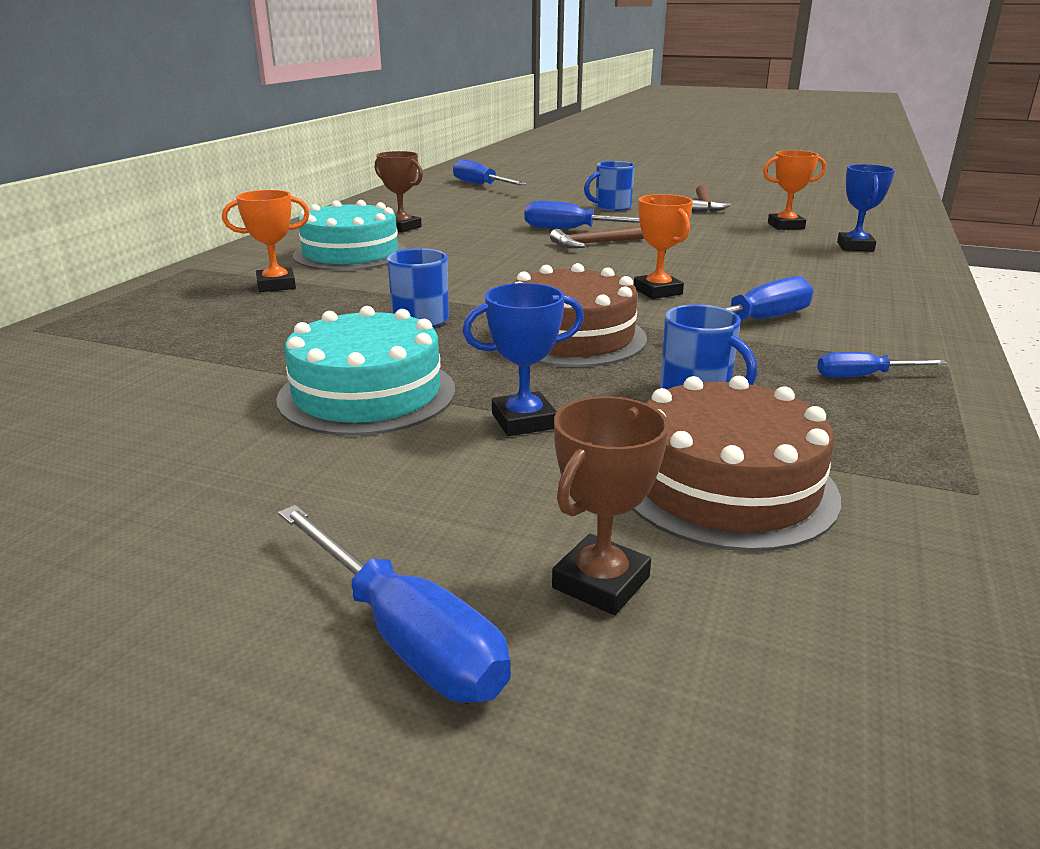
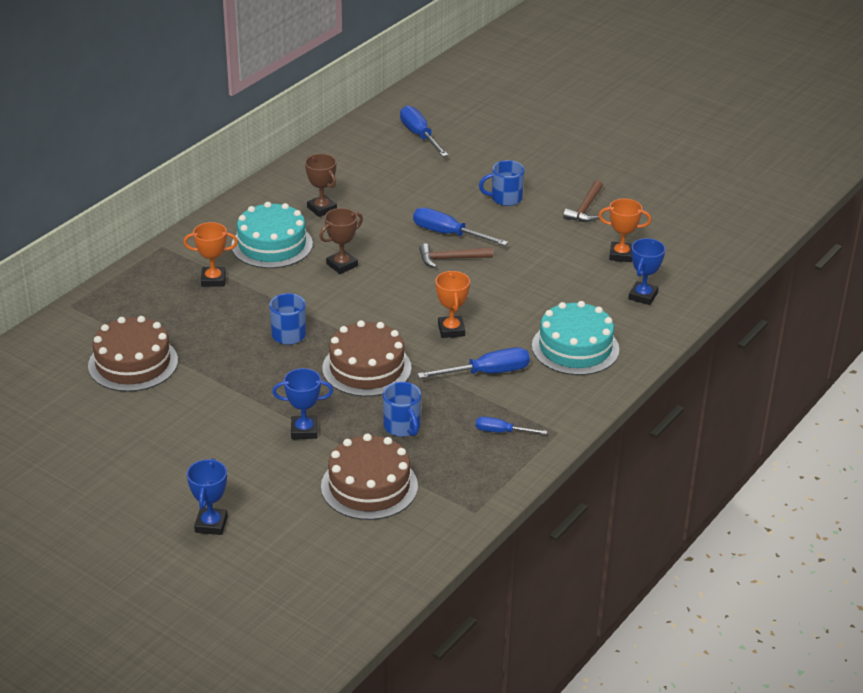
camera: 15 degrees right, 10 degrees up
turquoise cake [276,306,455,436] -> turquoise cake moved to [532,301,619,375]
blue screwdriver [278,505,511,703] -> blue trophy [187,458,228,535]
brown trophy [552,396,669,615] -> brown trophy moved to [319,208,363,274]
none -> brown cake [88,316,178,392]

